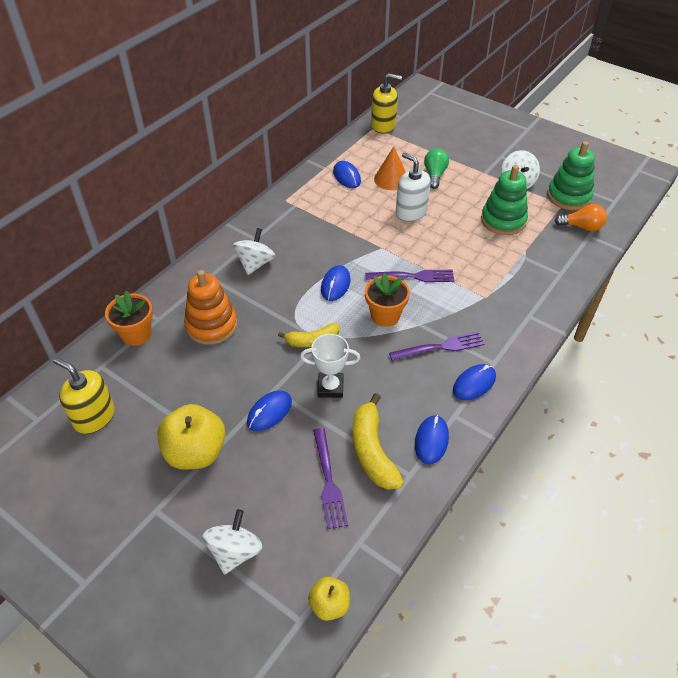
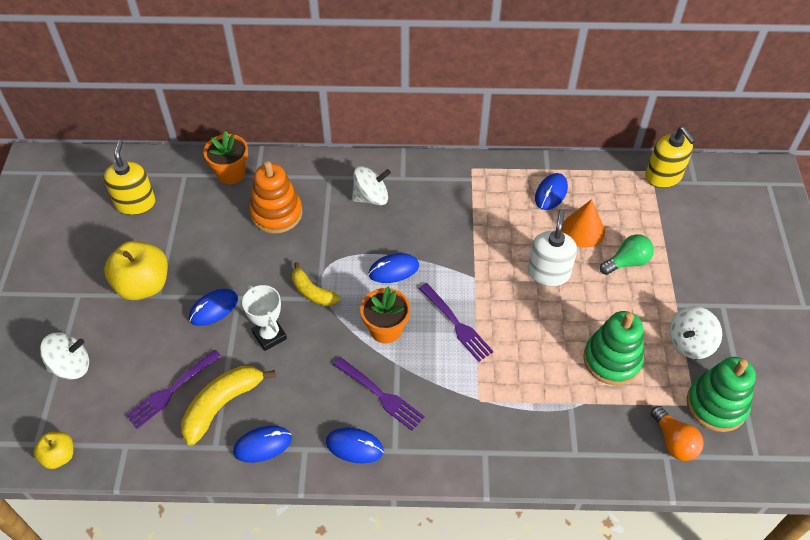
camera: 55 degrees right, 5 degrees up
blue mouse [247,390,292,431] -> blue mouse turned 45 degrees counterclockwise [189,289,238,326]

